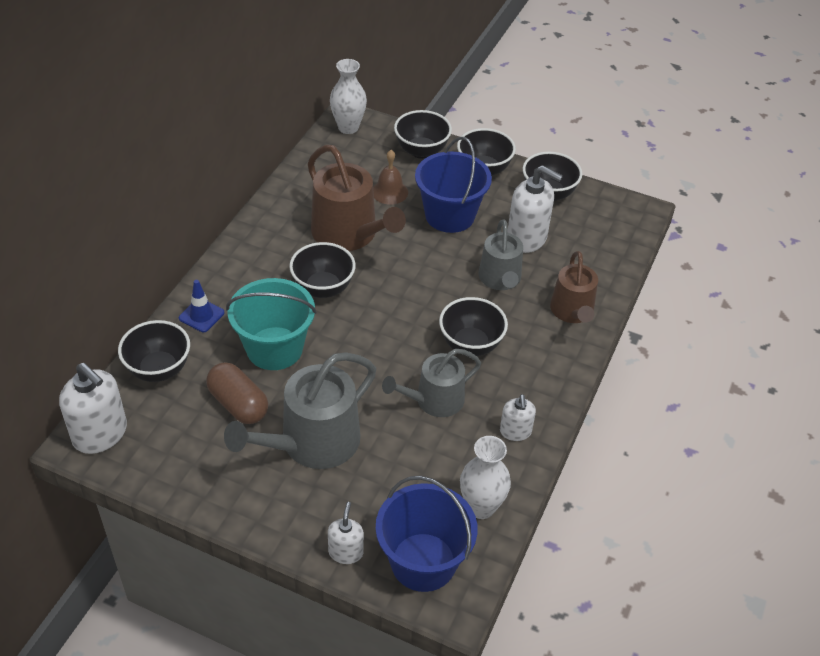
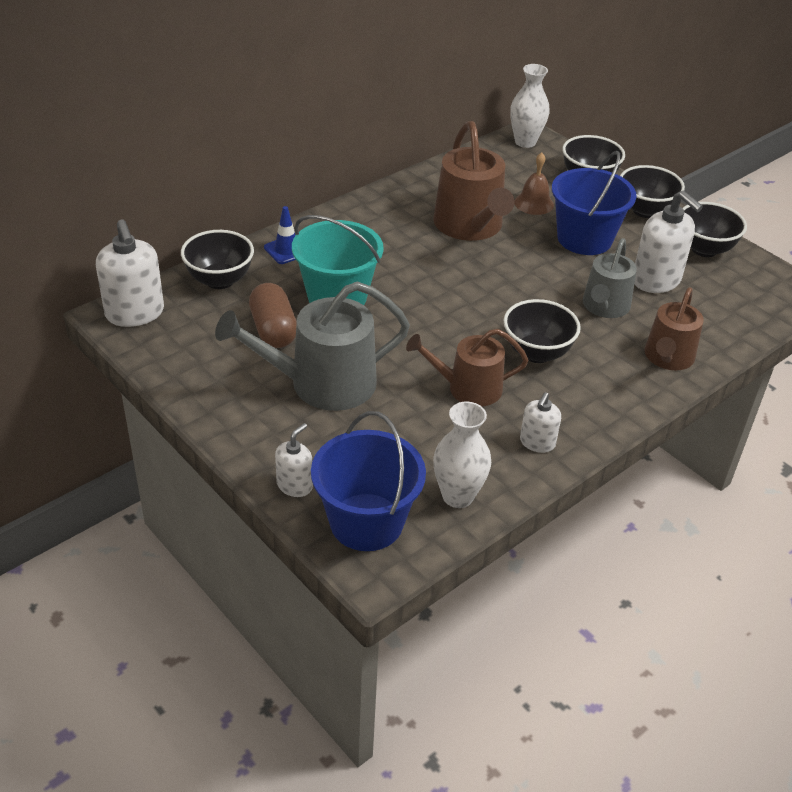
camera: 25 degrees right, 5 degrees down
black bowl [289,242,356,298] -> none
grey watering can [382,349,481,417] -> brown watering can [406,329,528,407]

